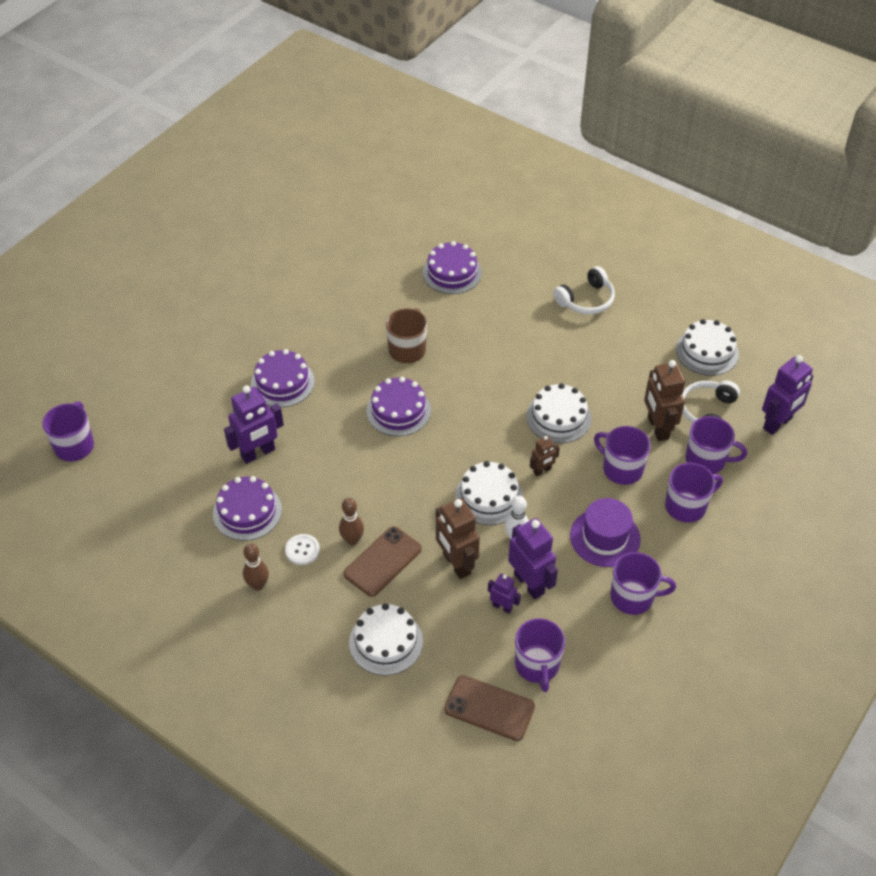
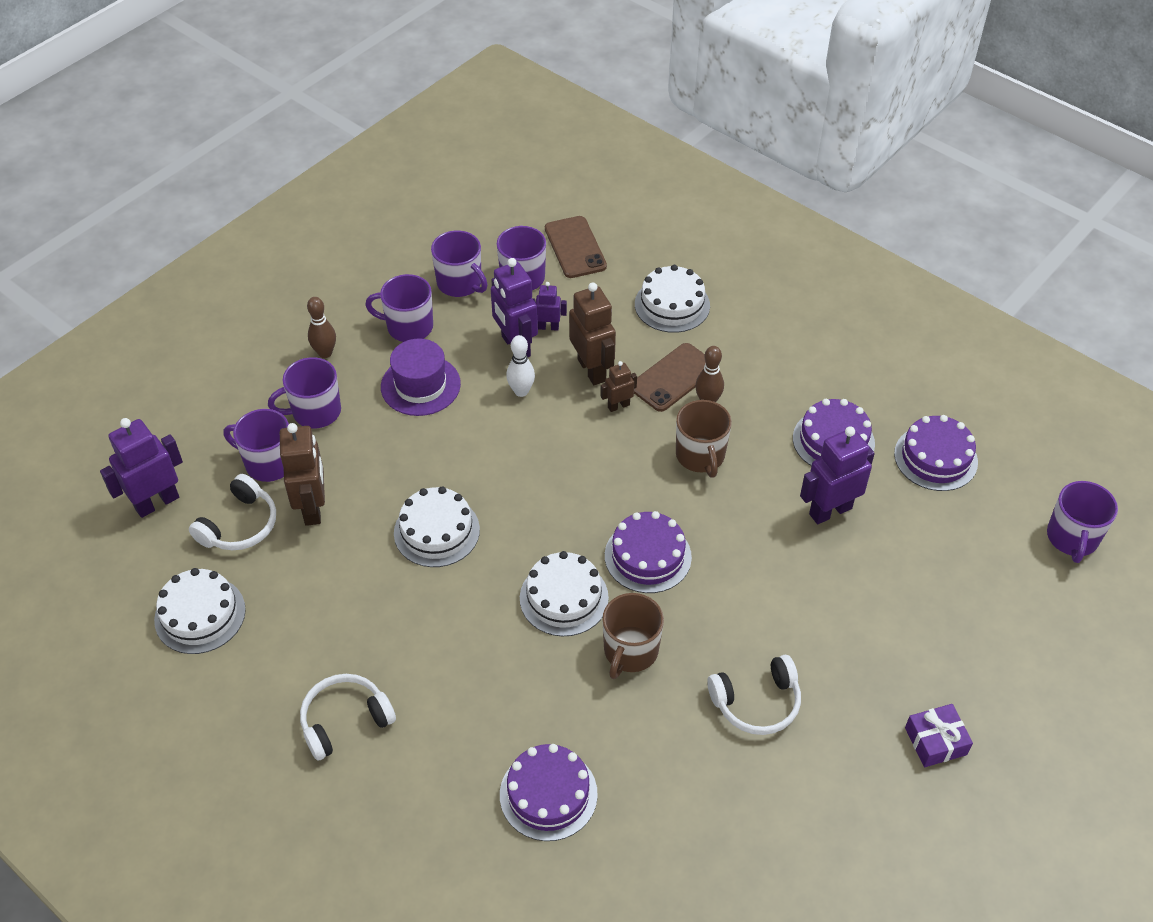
camera: 175 degrees left, 0 degrees up
brown bowling pin [243,543,269,591] -> brown bowling pin moved to [307,297,336,358]
purple cake [251,349,315,407] -> purple cake moved to [894,415,978,491]
white button [285,534,320,565] -> none
brown phone [444,675,535,741] -> brown phone turned 45 degrees clockwise [545,216,607,278]
white cake [455,461,523,525] -> white cake moved to [520,551,609,636]
purple robot [488,574,521,614] -> purple robot turned 150 degrees clockwise [532,282,567,331]
brown robot [530,436,560,476] -> brown robot moved to [600,361,637,412]
purple mug [594,426,651,485] -> purple mug moved to [431,230,488,297]
none -> brown mug [676,400,732,478]
none -> white headphones [707,655,801,735]
none -> purple gift [905,704,973,767]

